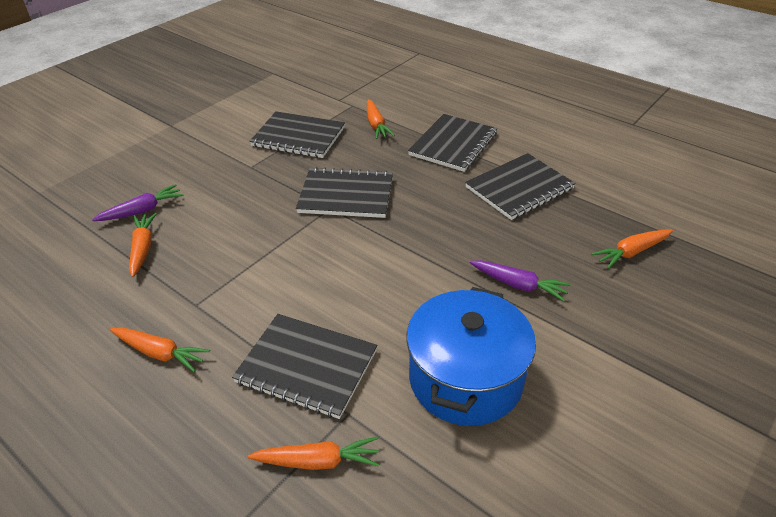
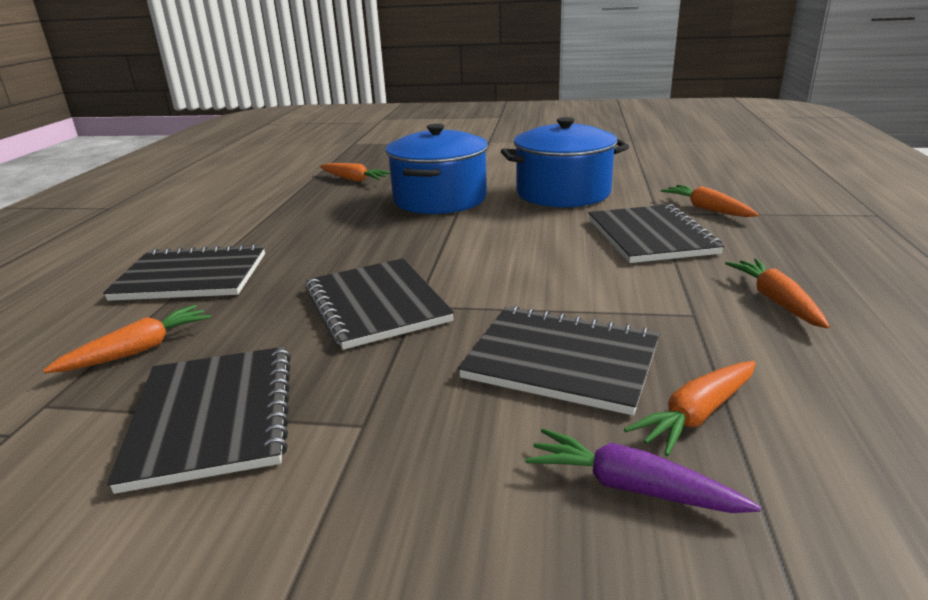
camera: 120 degrees left, 15 degrees down
black notebook [465,153,576,220] -> black notebook moved to [458,305,660,415]
purple carrot [469,260,571,301] -> blue pot [385,124,488,214]

